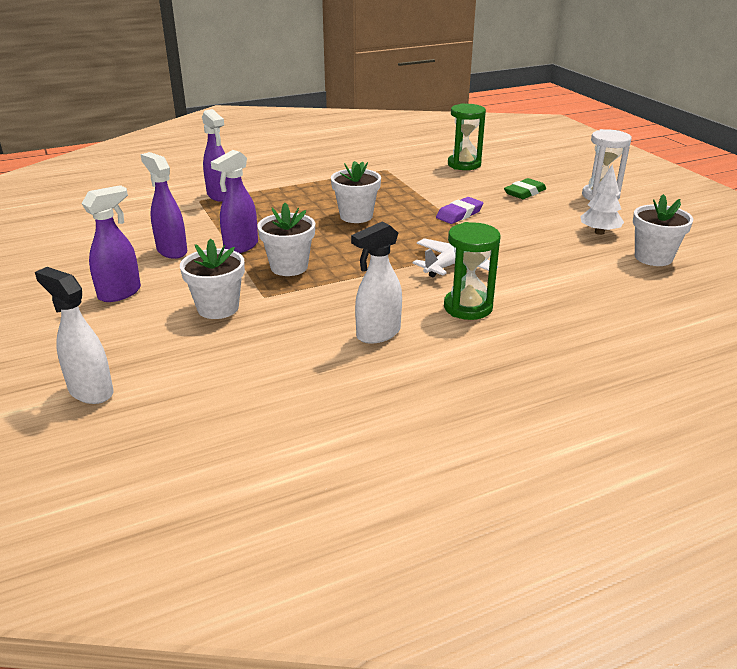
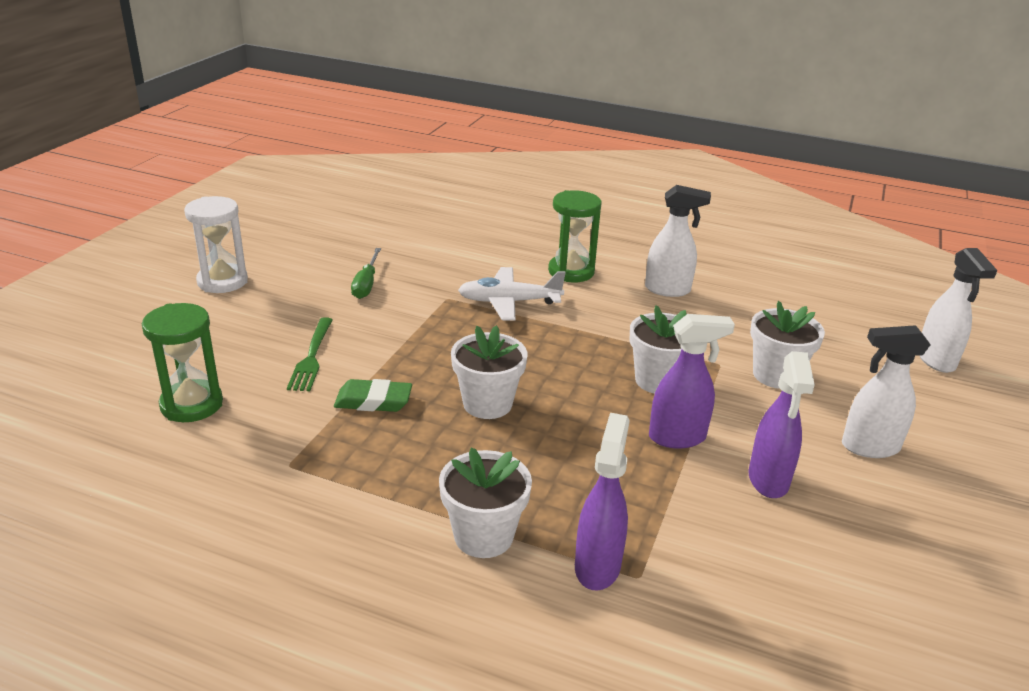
camera: 135 degrees left, 0 degrees up
purple spray bottle [81,185,141,302] -> white spray bottle [842,325,931,458]
purple eraser [436,197,483,224] -> none
green eraser [504,178,546,199] -> green eraser moved to [334,379,412,412]
white tree [580,164,624,235] -> none
white flower pot [633,194,693,266] -> white flower pot moved to [439,448,532,558]
none -> green fork [287,317,333,391]
none -> green screwdriver [351,248,381,299]

